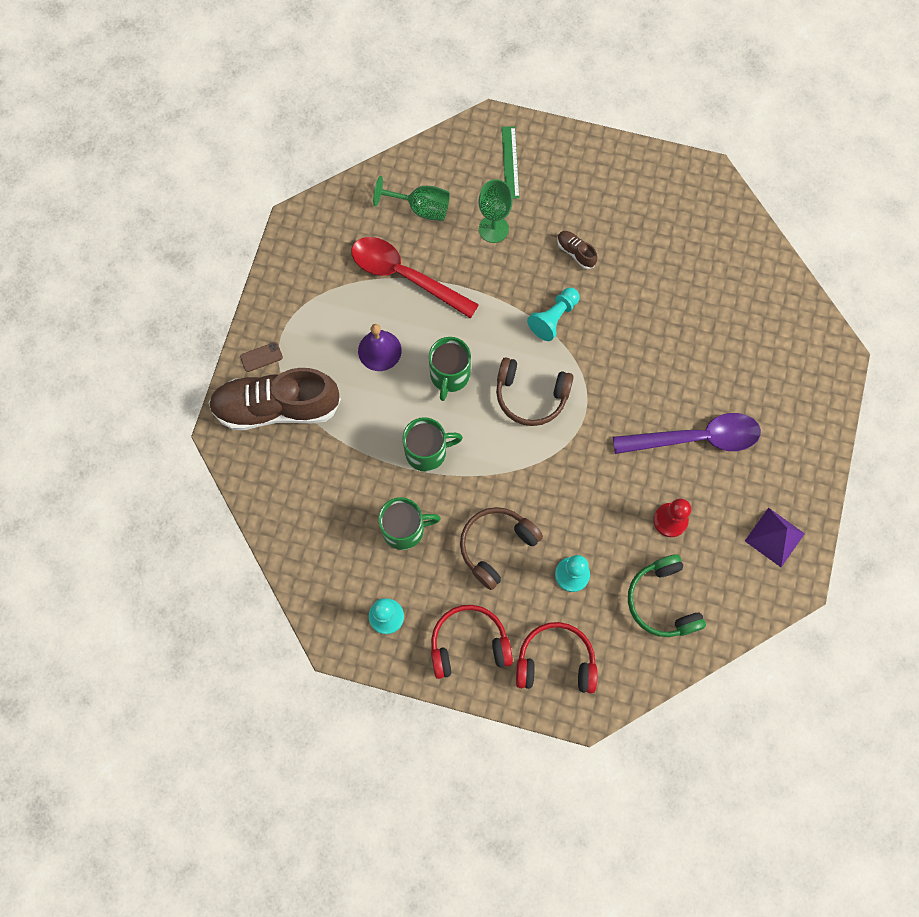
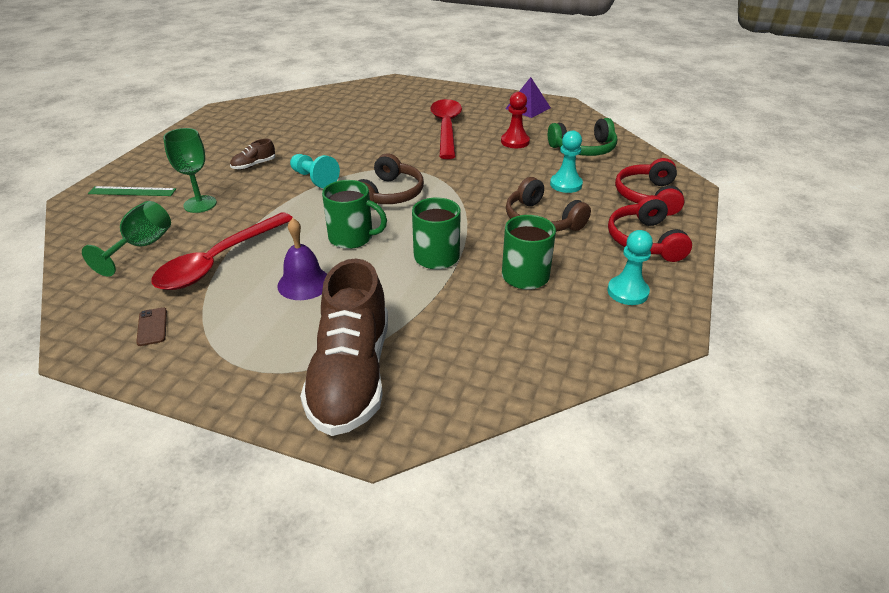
camera: 85 degrees left, 35 degrees down
brown phone [240,342,283,372] -> brown phone moved to [136,307,167,346]
purple spoon [613,413,761,454] -> red spoon [430,99,462,159]

